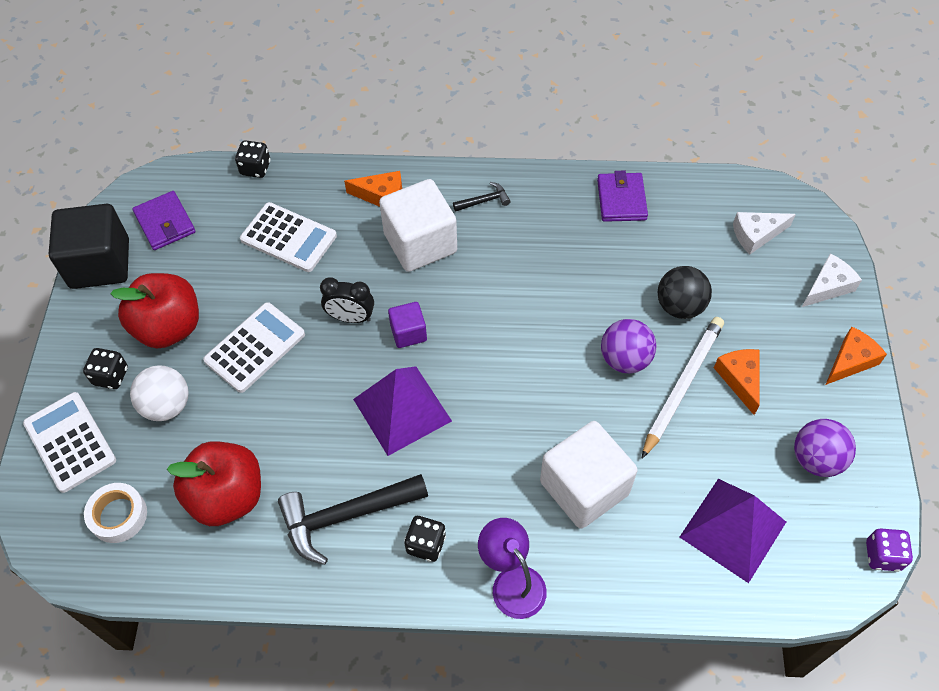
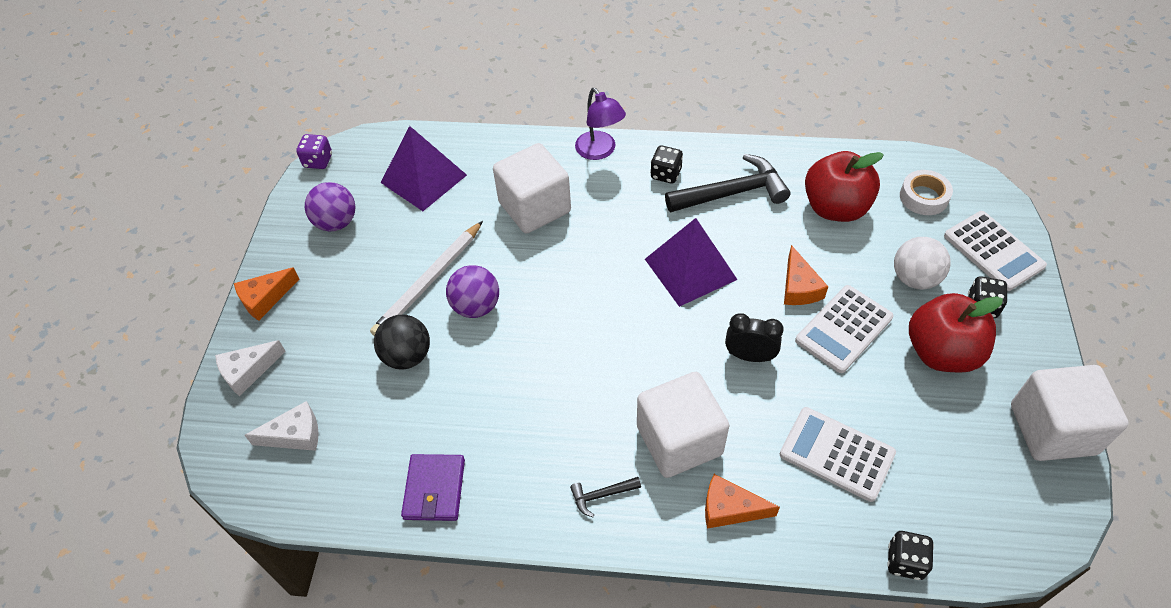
camera: 175 degrees left, 5 degrees down
black cube [48,204,129,289] -> white cube [1011,365,1129,461]
purple wallet [132,191,196,250] -> none
purple cube [388,302,427,348] -> none
orange cheese [714,349,760,415] -> orange cheese moved to [784,245,828,305]

